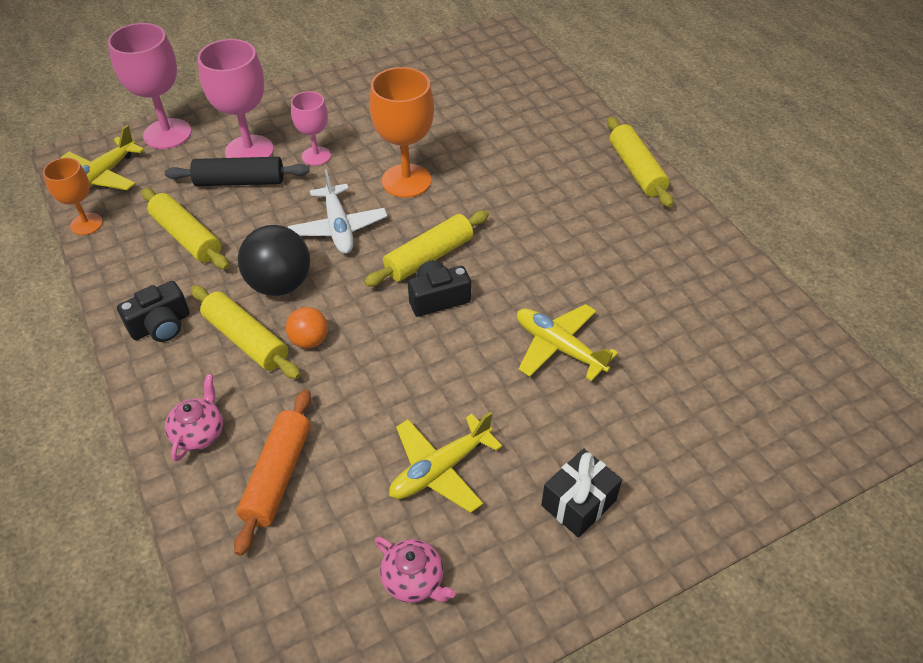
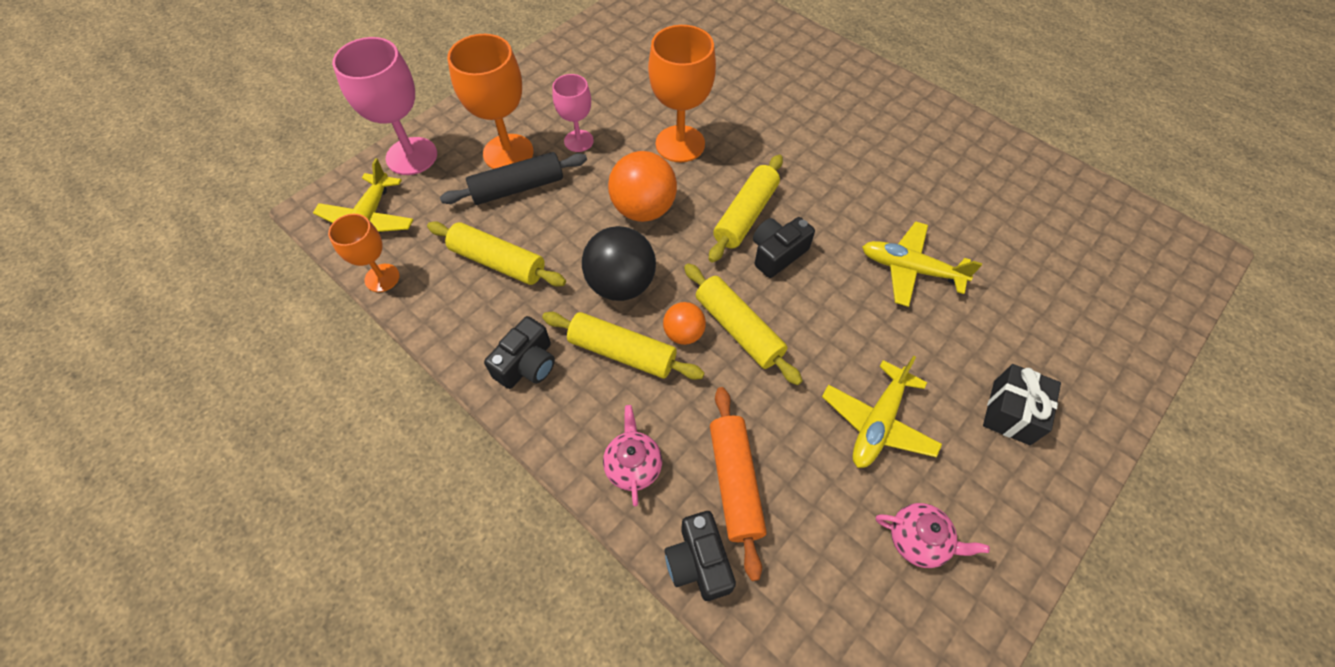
camera: 20 degrees left, 10 degrees up
pink goblet [198,39,274,158] -> orange goblet [447,34,534,169]
white plane [288,169,387,254] -> orange ball [608,151,677,222]
yellow rolling pin [607,117,673,207] -> yellow rolling pin moved to [684,263,803,385]
none -> black camera [664,511,736,601]

